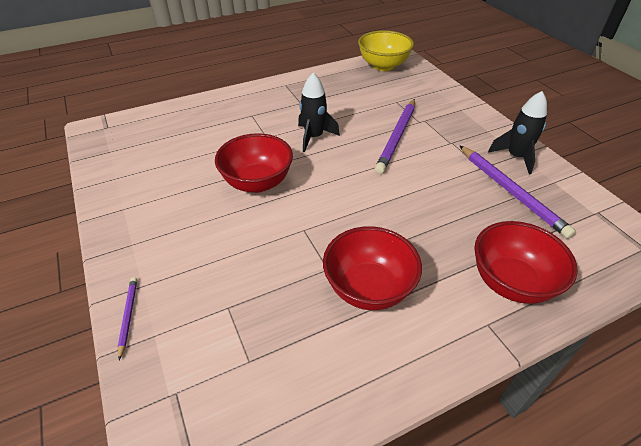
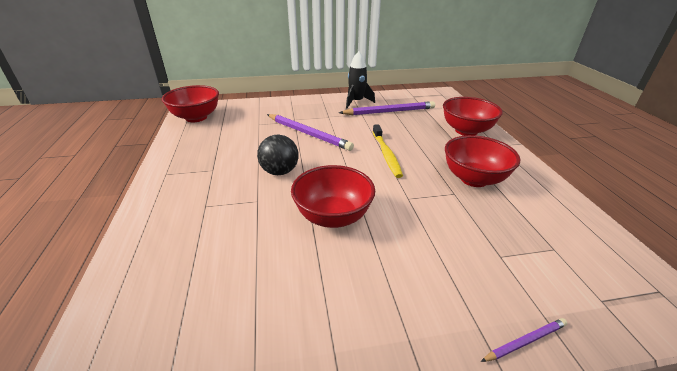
camera: 75 degrees left, 10 degrees down
purple pencil [118,277,137,360] -> purple pencil turned 150 degrees clockwise [481,318,567,362]
black rocket [298,73,340,152] -> black ball [257,135,299,175]
yellow bowl [358,30,414,71] -> red bowl [162,85,219,122]
none -> yellow toothbrush [373,124,403,178]

